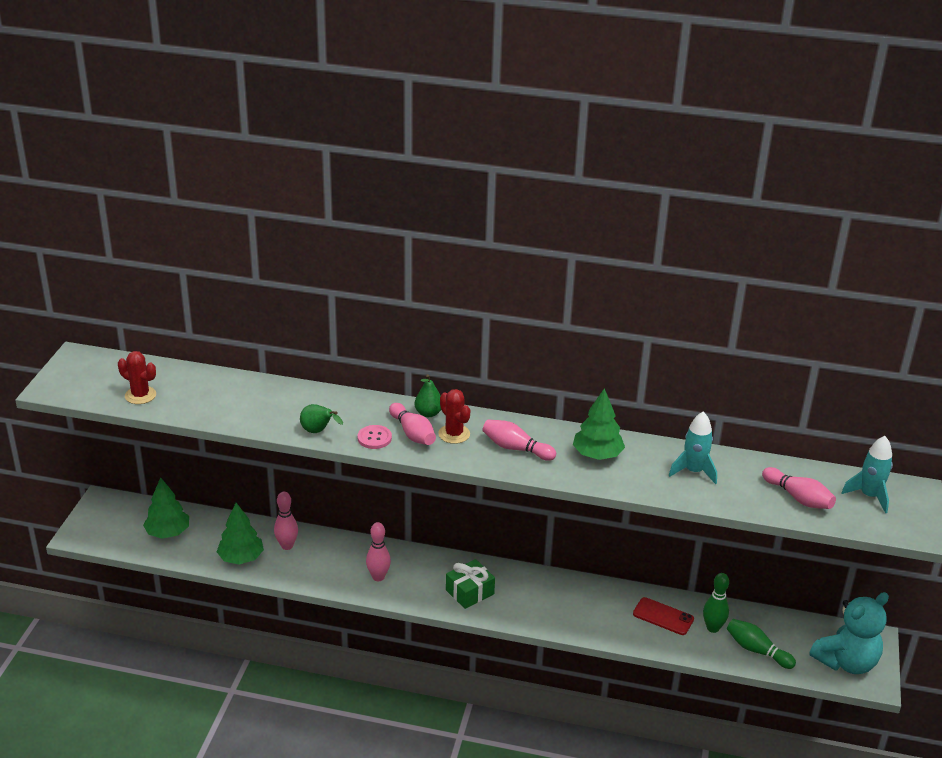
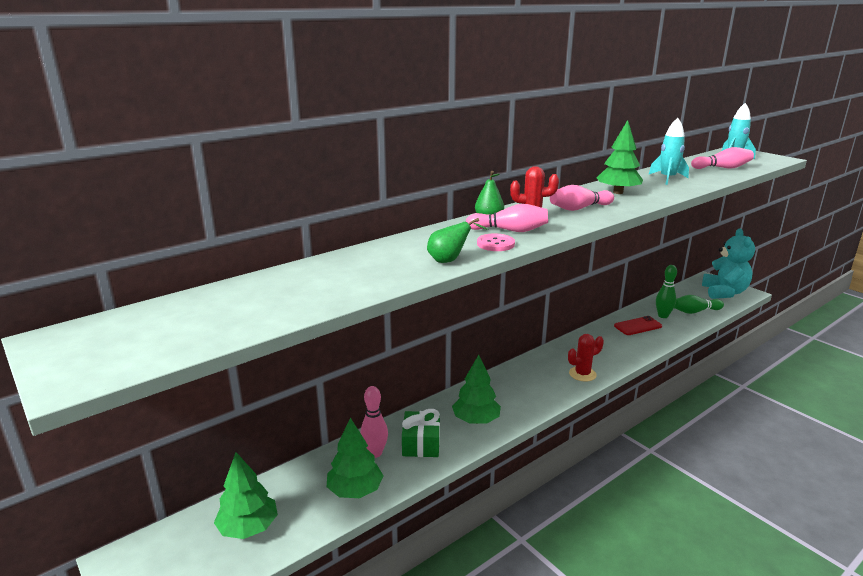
camera: 50 degrees left, 10 degrees down
red cactus [118,351,156,404] -> red cactus moved to [568,334,604,382]
pink bowling pin [366,522,391,581] -> green tree [452,355,501,424]
green gift [446,559,495,609] -> green gift moved to [402,409,440,457]

